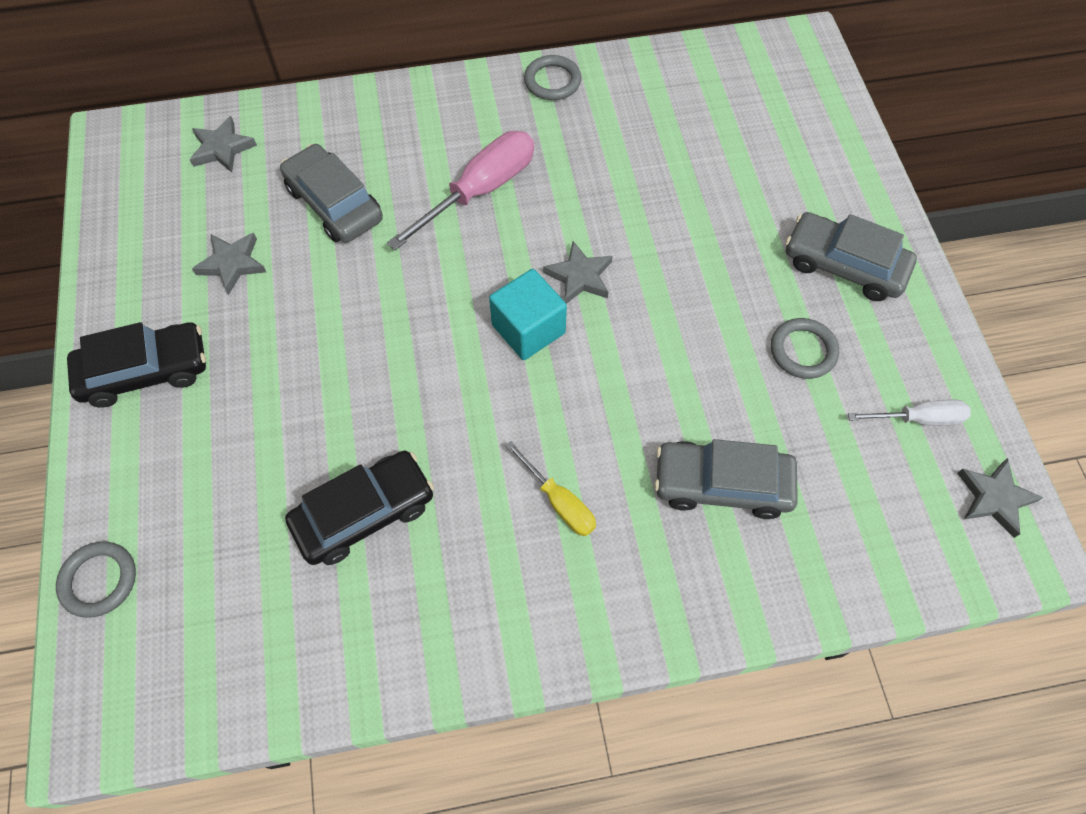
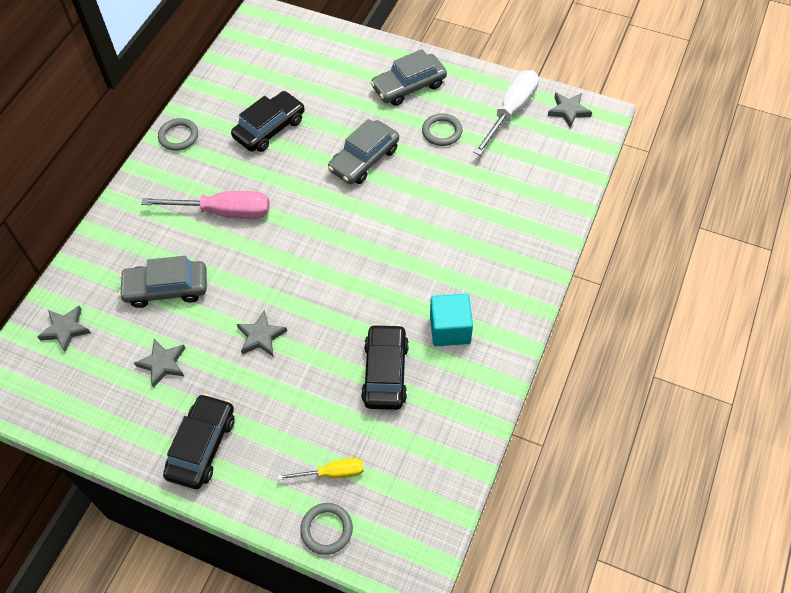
camera: 55 degrees left, 5 degrees down
pink screwdriver [387,131,534,250] -> pink screwdriver turned 105 degrees clockwise [141,191,270,219]
turquoise cube [489,269,567,360] -> turquoise cube moved to [430,294,473,346]
yellow screwdriver [505,441,596,536] -> yellow screwdriver moved to [278,458,364,480]
grey star [543,241,613,304] -> grey star moved to [237,310,287,356]
grey car [654,439,798,519] -> grey car moved to [328,119,399,184]
white screwdriver [848,400,971,426] -> white screwdriver [473,70,539,155], size x1.76
none -> black car [231,91,305,152]

